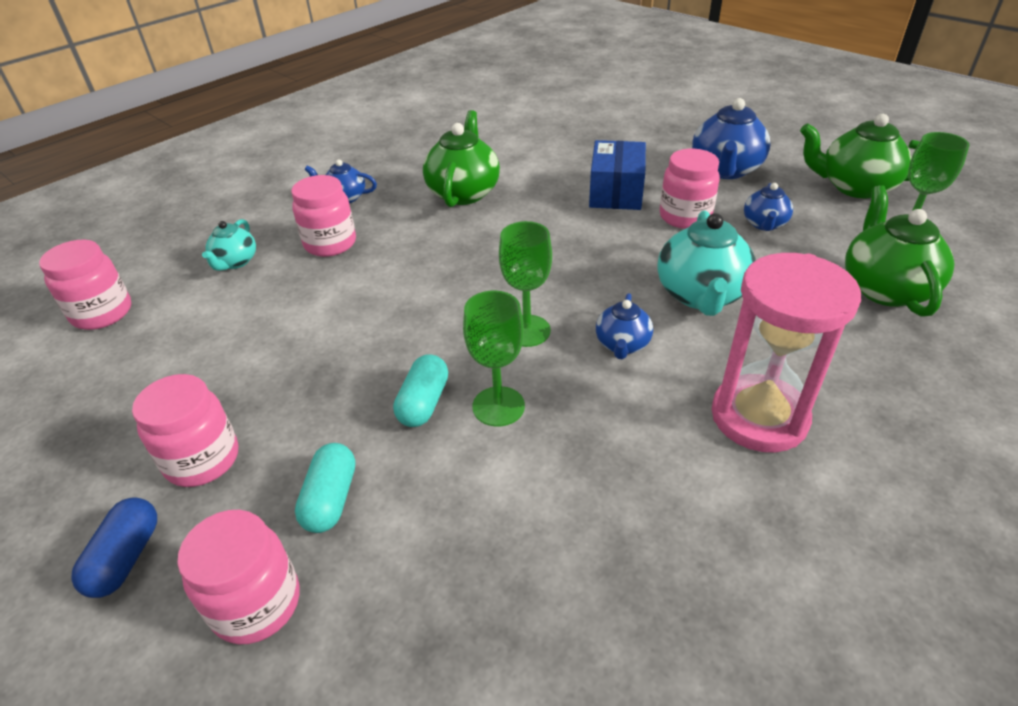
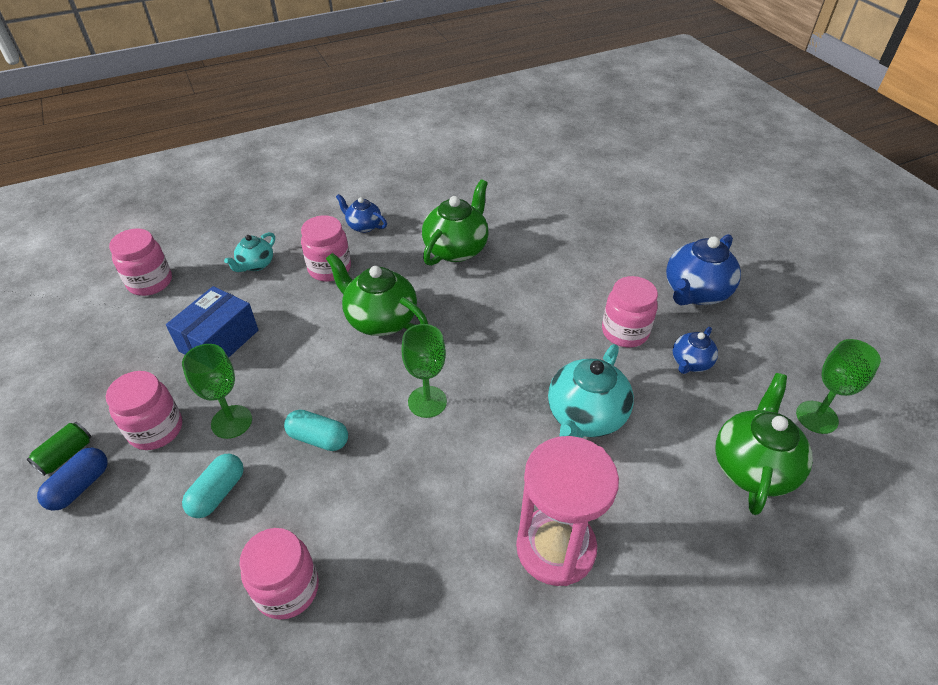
camera: 20 degrees right, 5 degrees up
pink jar [177,510,300,644] -> pink jar moved to [239,528,319,620]
turquoise capsule [393,354,448,427] -> turquoise capsule turned 75 degrees clockwise [284,410,348,451]
green goblet [463,290,525,427] -> green goblet moved to [182,344,252,439]
blue box [589,140,646,210] -> blue box moved to [166,286,259,358]
blue teapot [596,293,653,359] -> none
green teapot [800,114,920,199] -> green teapot moved to [326,253,428,336]
none -> green can [27,422,91,476]

